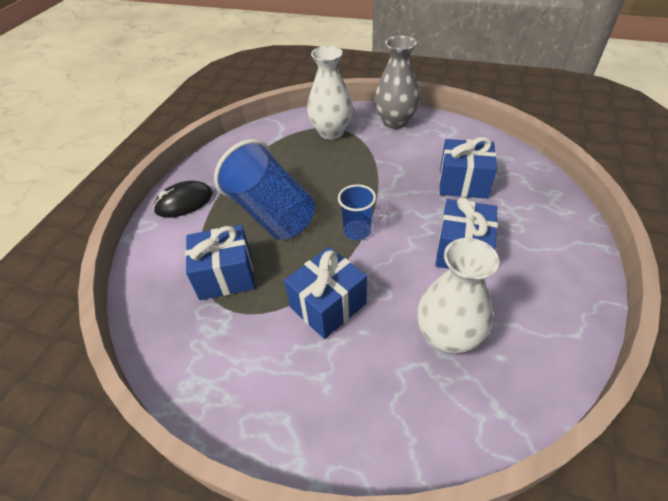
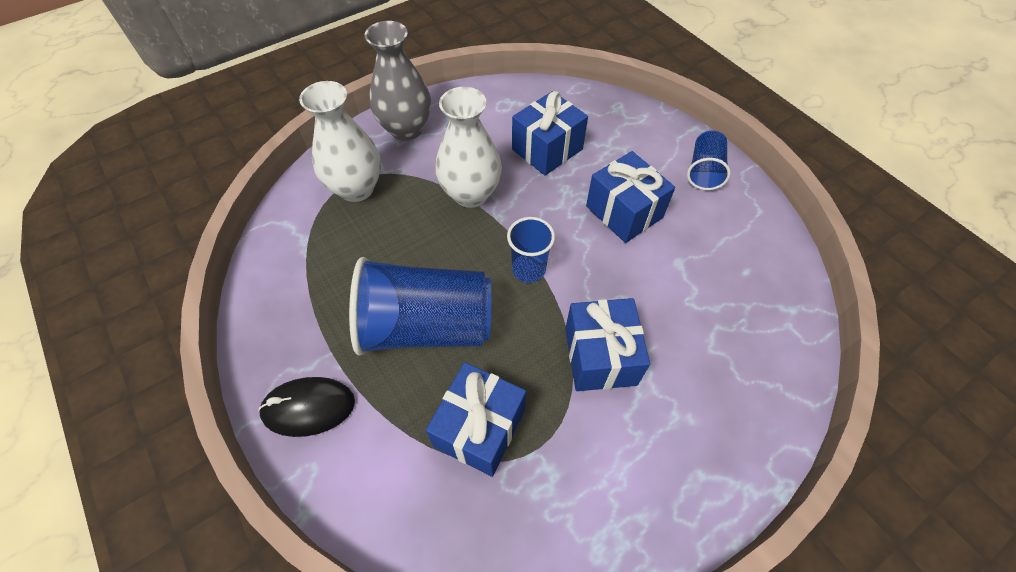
camera: 55 degrees left, 10 degrees up
black mouse [153,180,213,218] -> black mouse turned 75 degrees clockwise [258,377,355,437]
white vase [417,238,499,354] -> white vase moved to [435,87,502,208]
none -> blue cup [687,131,731,190]

